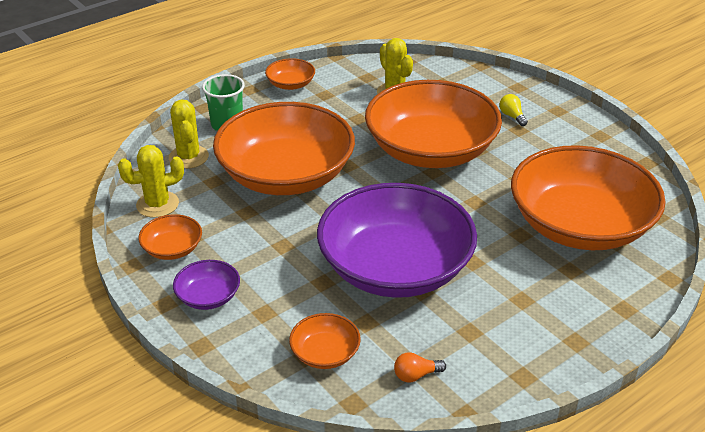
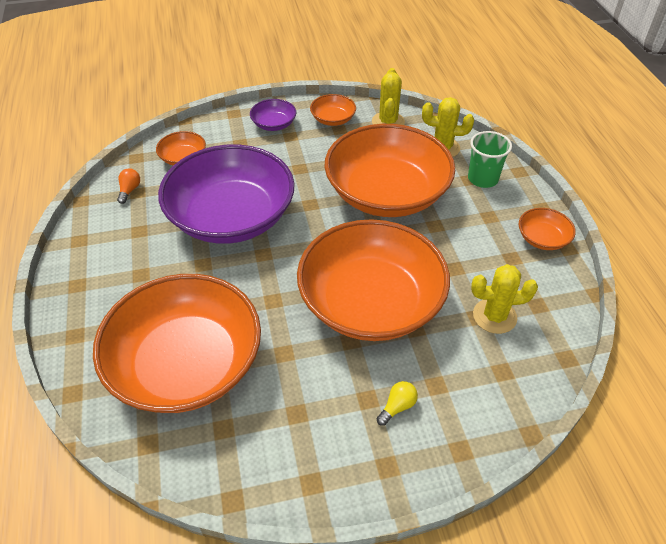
camera: 115 degrees right, 10 degrees up
yellow light bulb [499,94,528,126] -> yellow light bulb turned 45 degrees counterclockwise [376,381,418,426]

